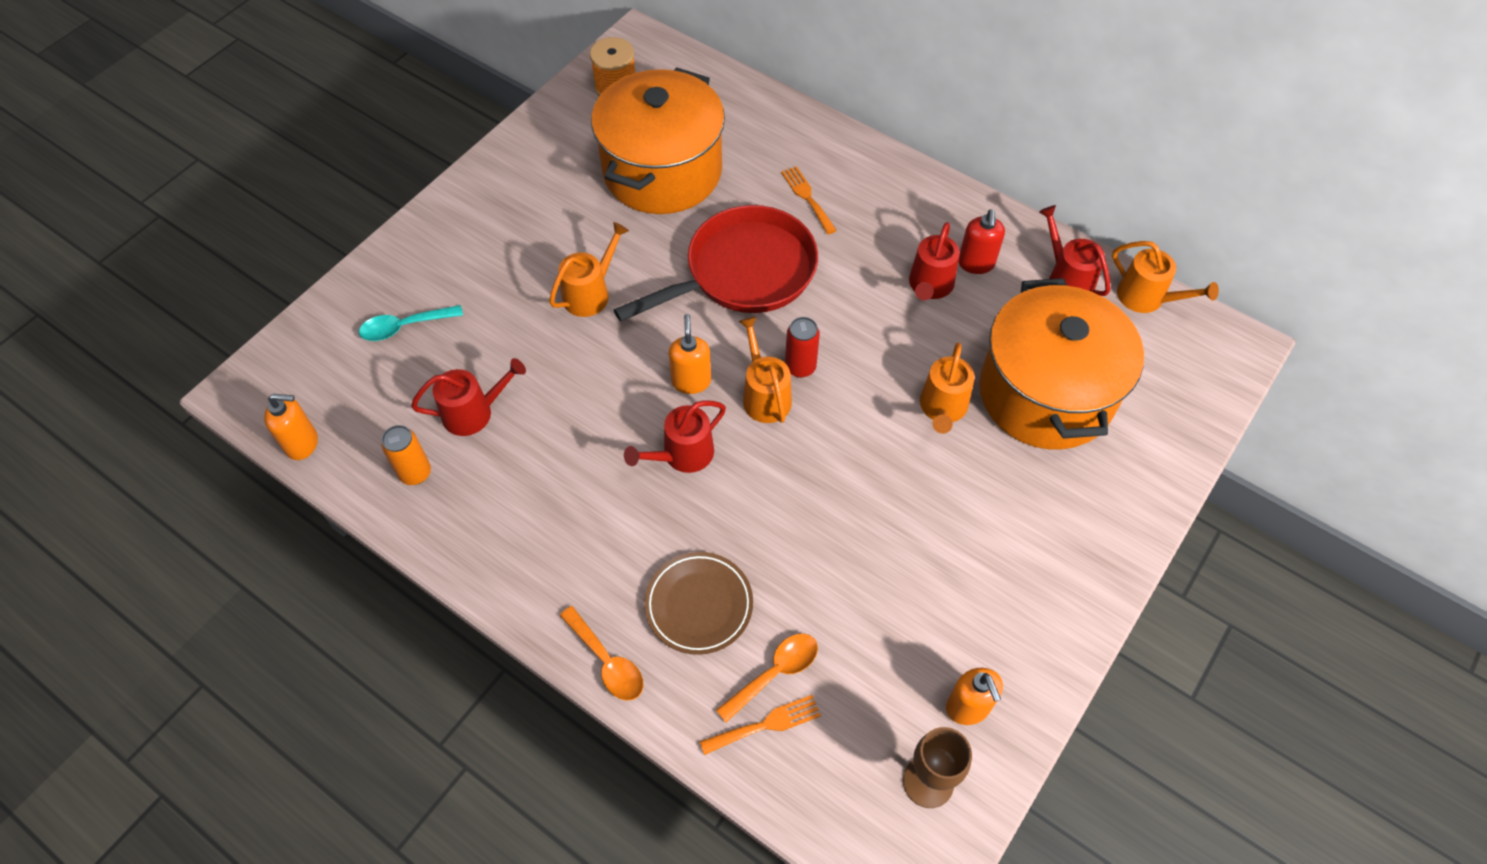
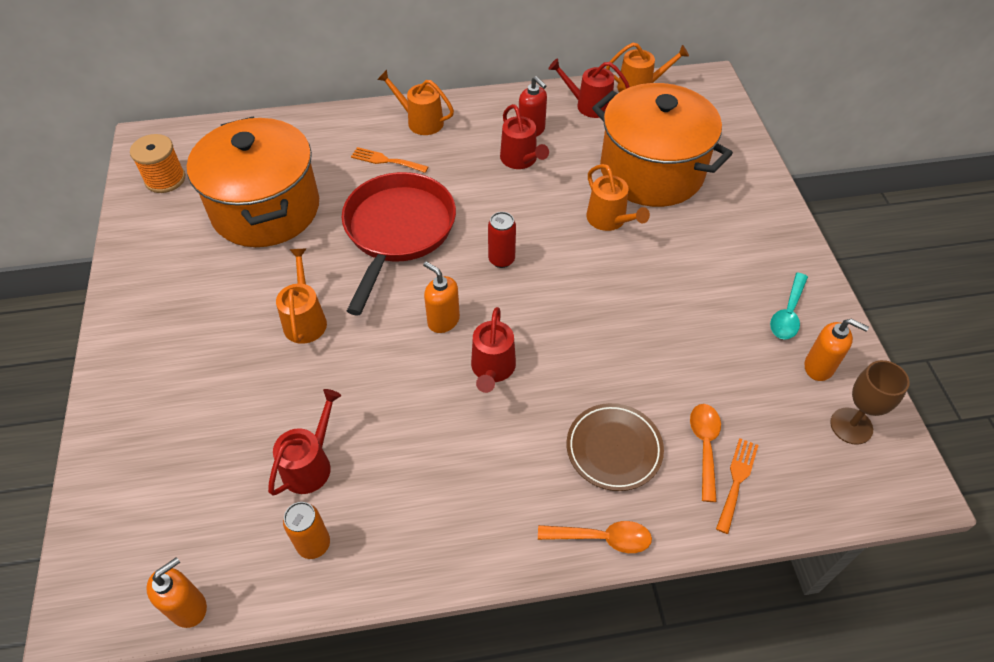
camera: 45 degrees left, 5 degrees down
turquoise spoon [359,305,463,341] -> turquoise spoon moved to [770,272,808,340]
orange watering can [739,317,792,423] -> orange watering can moved to [377,70,454,135]

